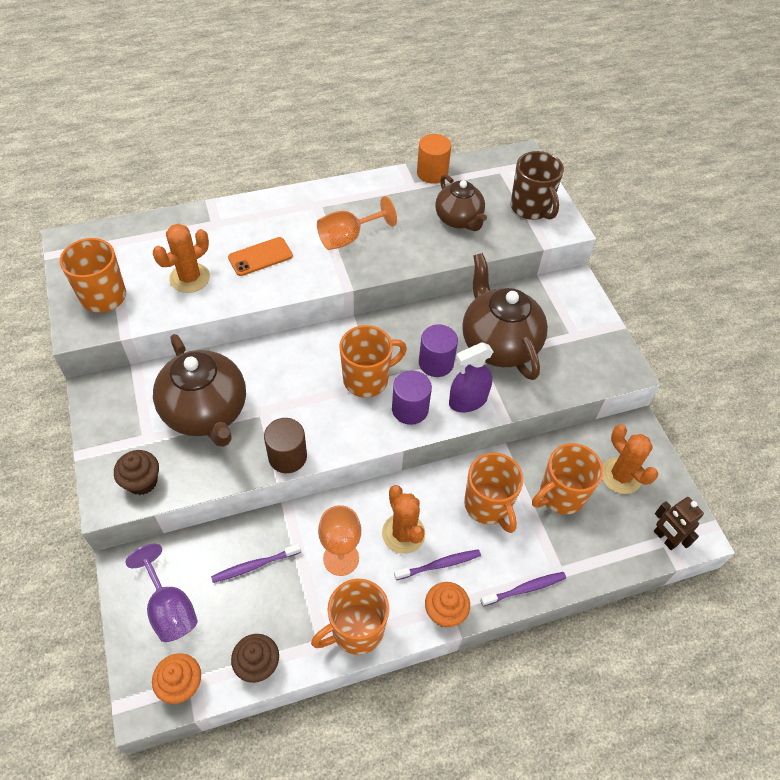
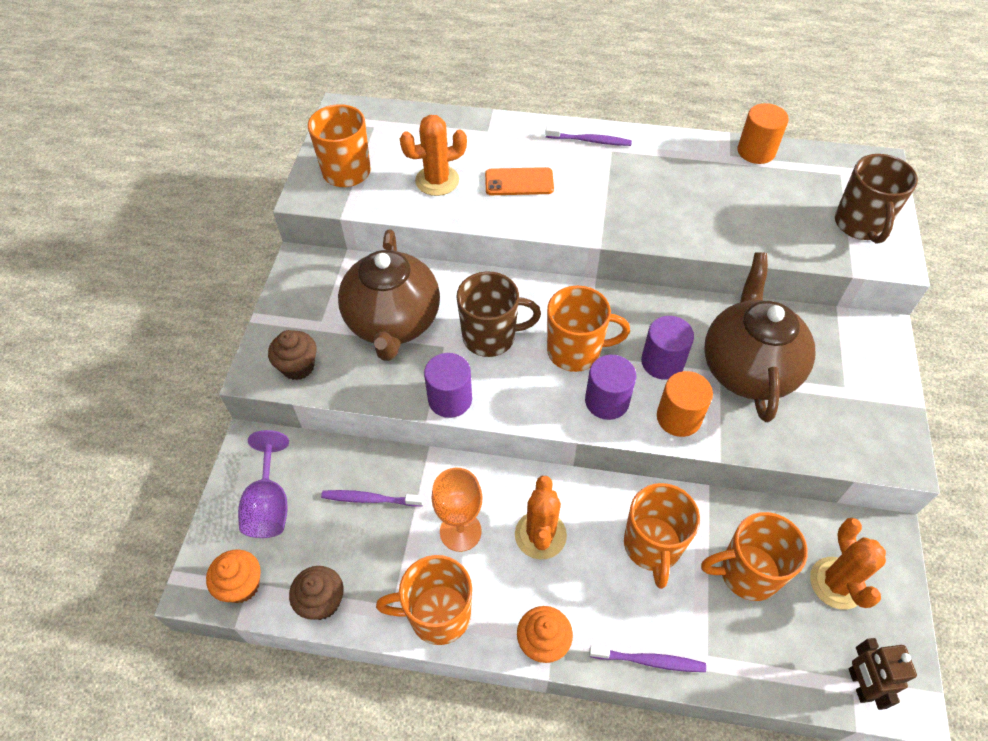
camera: 30 degrees right, 0 degrees up
brown cylinder [264,418,307,473] -> purple cylinder [424,353,472,418]
orange goblet [317,196,397,250] -> none
purple toothbrush [394,549,481,580] -> purple toothbrush moved to [545,126,632,146]
brown teapot [435,175,487,231] -> none
purple spray bottle [449,342,494,412] -> orange cylinder [657,371,713,437]
none -> brown mug [456,271,541,357]

